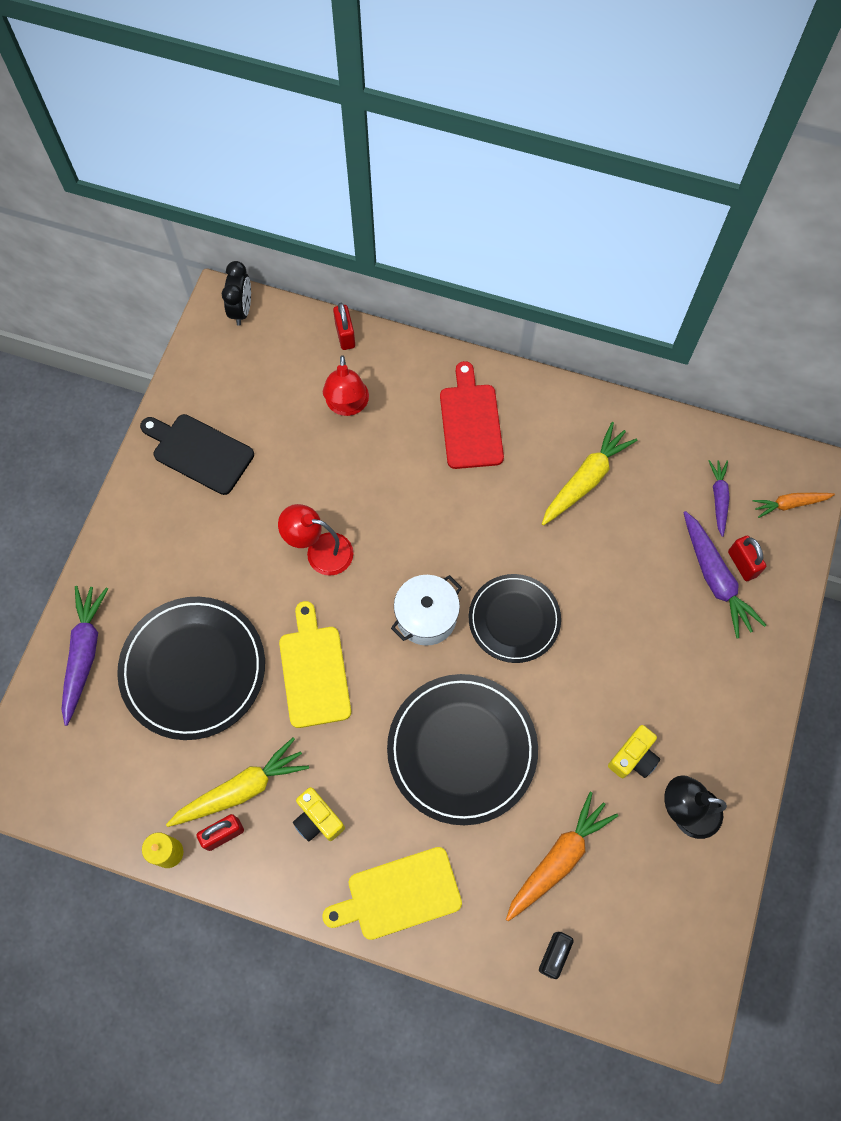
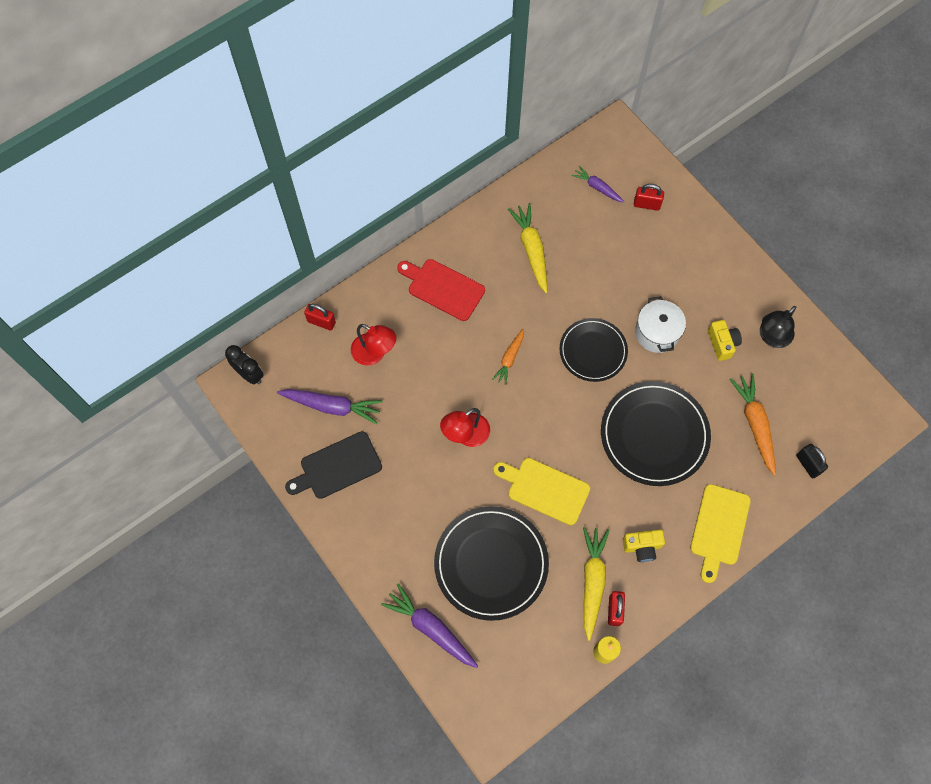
camera: 55 degrees left, 0 degrees up
white pot [391,575,462,646] -> white pot moved to [635,296,686,353]
purple carrot [683,511,766,639] -> purple carrot moved to [277,389,382,424]
orange carrot [753,493,835,518] -> orange carrot moved to [492,328,524,385]

